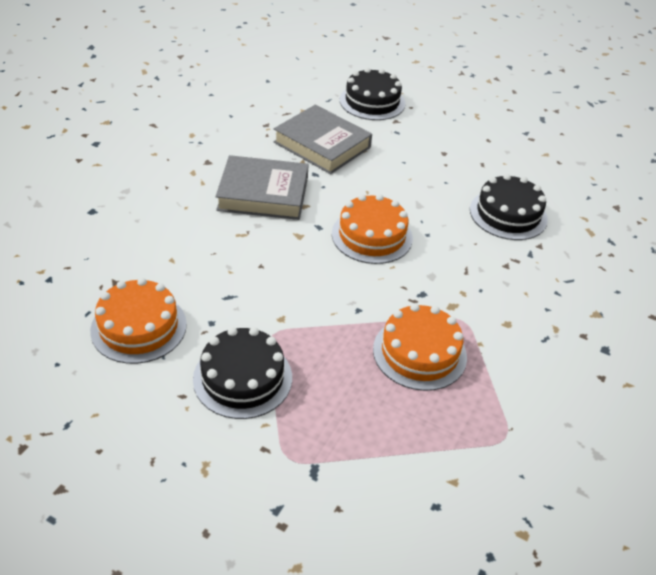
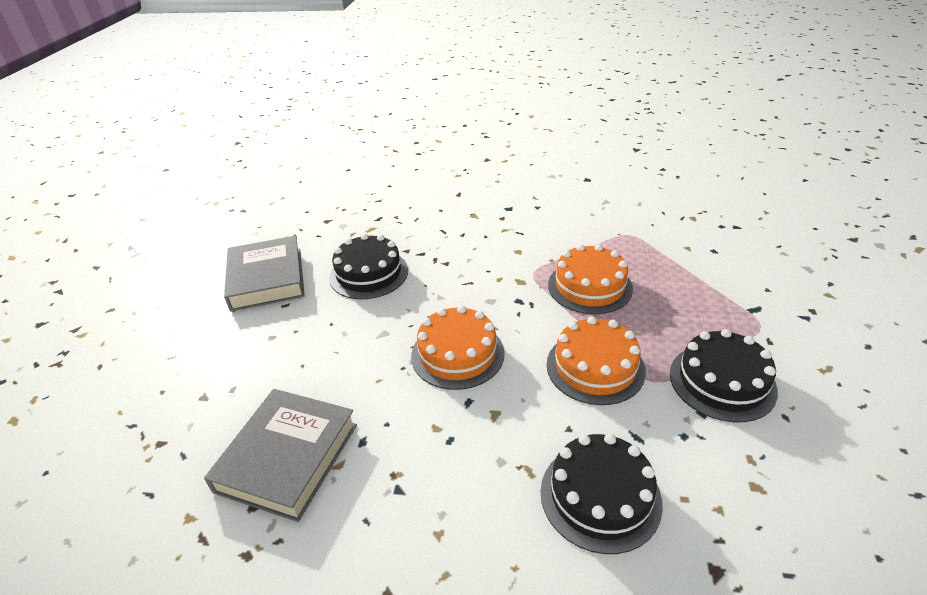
camera: 105 degrees left, 5 degrees down
orange cake [90,278,187,364] -> orange cake moved to [547,316,646,405]
grey book [216,155,309,220] -> grey book moved to [224,236,305,312]
black cake [340,68,405,120] -> black cake moved to [541,433,663,554]

